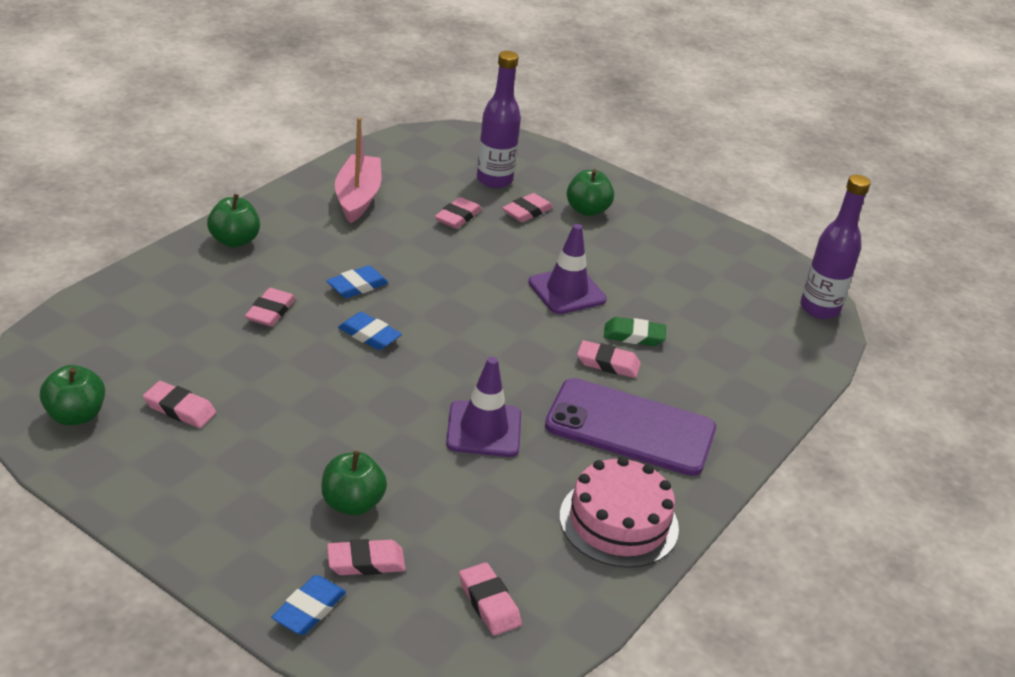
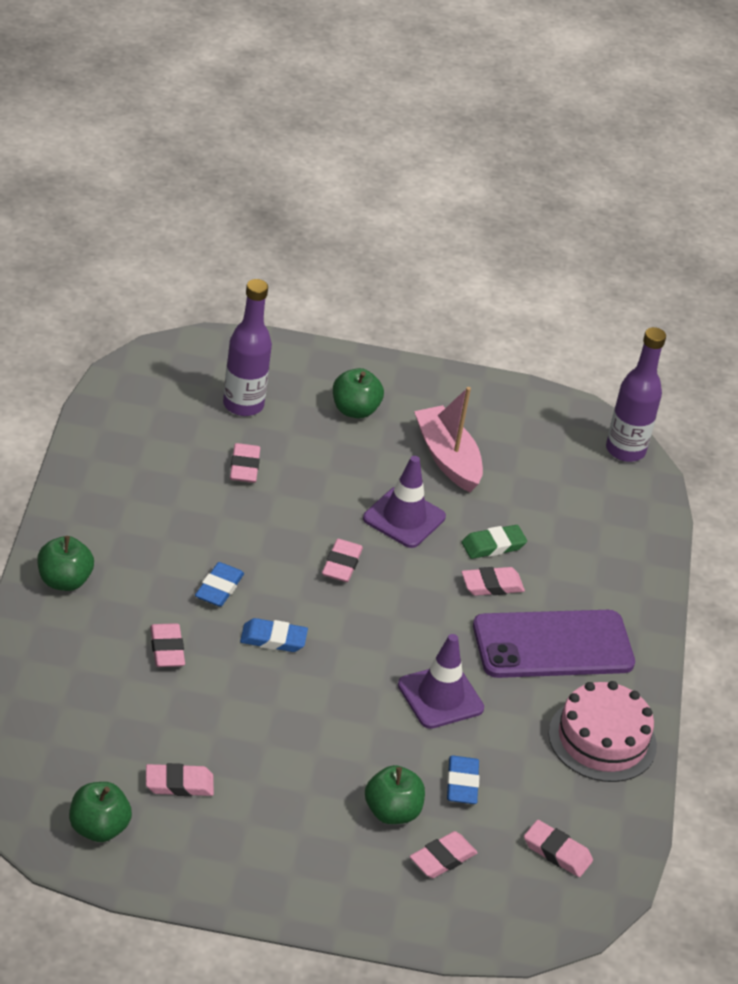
camera: 30 degrees left, 5 degrees up
blue eraser [271,575,346,635] -> blue eraser moved to [447,755,480,804]
pink boat [335,117,381,223] -> pink boat moved to [414,387,483,492]
pink eraser [502,193,553,222] -> pink eraser moved to [322,539,363,582]

